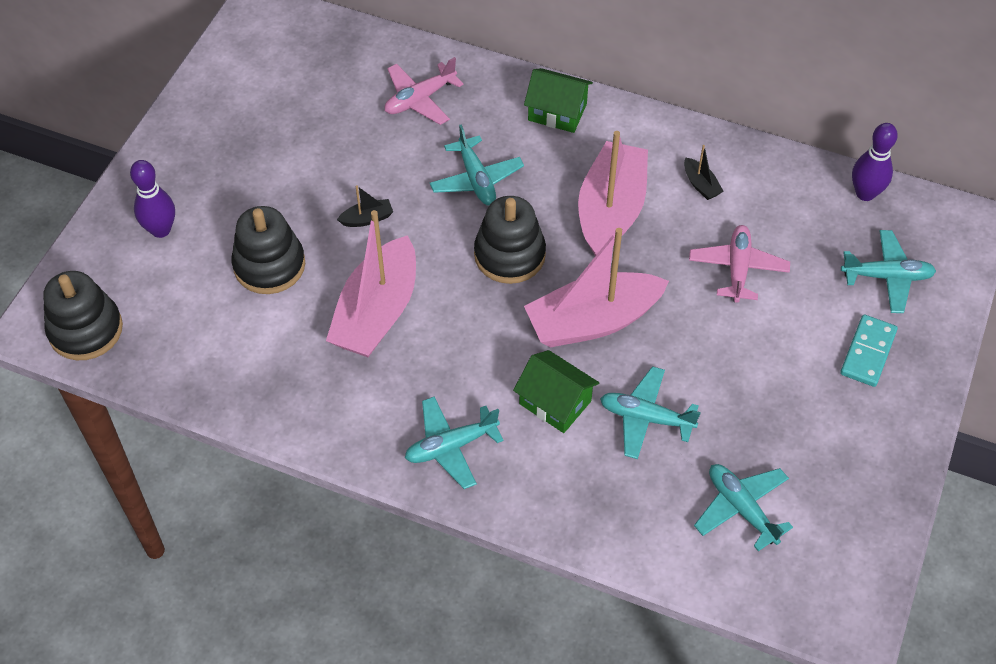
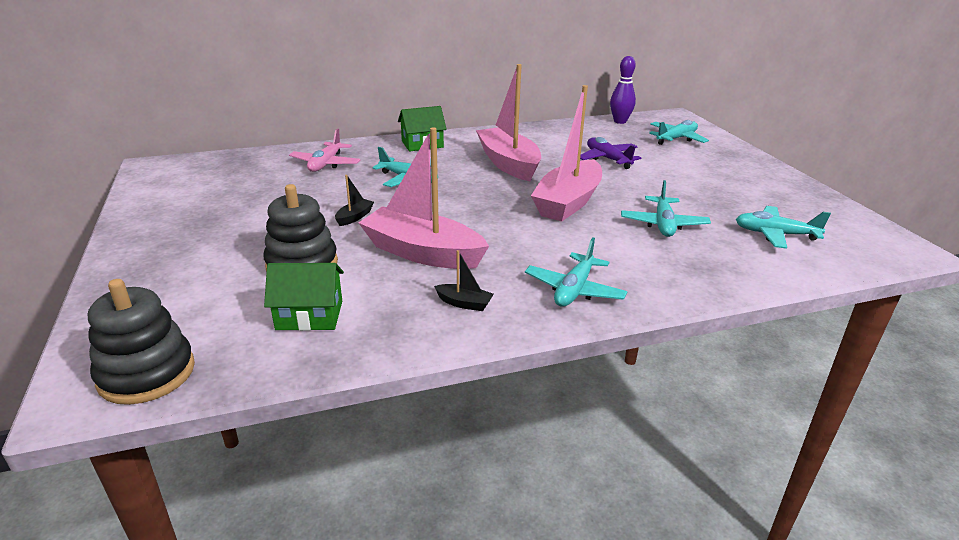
camera: 40 degrees left, 25 degrees down
purple bowling pin [130,160,175,238] -> none
pink boat [326,210,416,357] -> pink boat turned 135 degrees clockwise [359,127,489,269]
black stacking toy [474,196,546,284] -> none
green house [513,350,599,433] -> green house moved to [264,263,344,331]
turquoise plane [600,366,701,459] -> turquoise plane turned 60 degrees counterclockwise [621,180,711,237]
black boat [684,145,724,200] -> black boat moved to [434,250,494,311]
pink plane [689,225,790,303] -> purple plane [580,137,641,169]
turquoise domino [840,315,898,387] -> none

